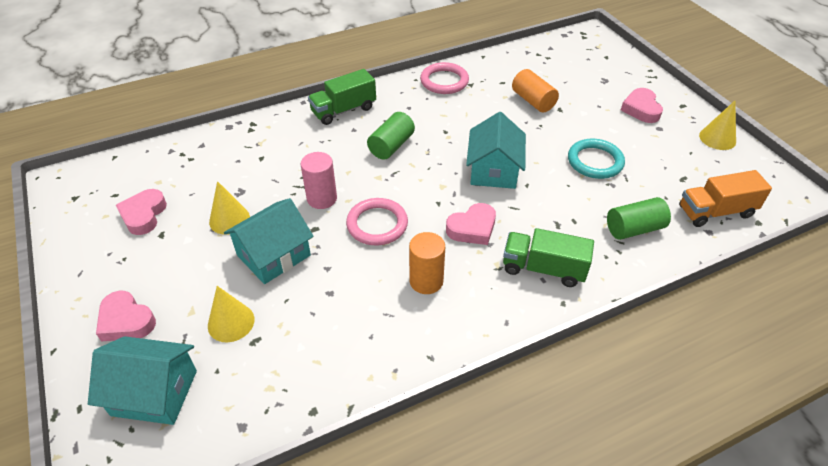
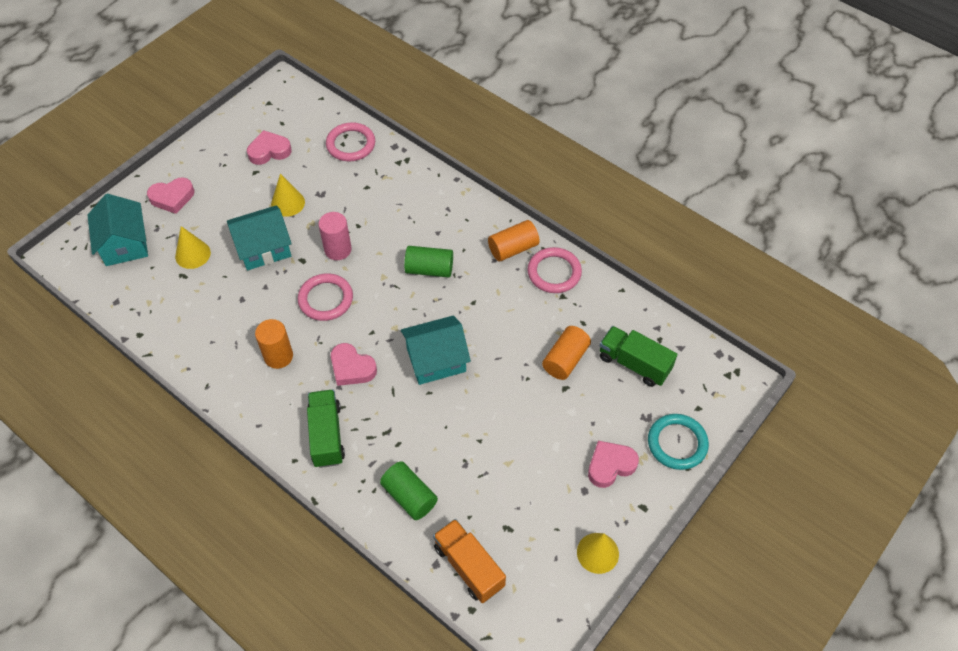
camera: 65 degrees right, 10 degrees up
pink heart [96,291,156,341] -> pink heart turned 120 degrees counterclockwise [147,178,194,214]
turquoise house [224,198,314,284] -> turquoise house turned 45 degrees counterclockwise [227,205,292,270]
green truck [308,69,376,125] -> green truck moved to [600,326,677,387]
turquoise ring [568,139,625,179] -> turquoise ring moved to [648,414,709,470]
none -> pink ring [326,122,375,161]
none -> orange cylinder [488,220,539,261]

